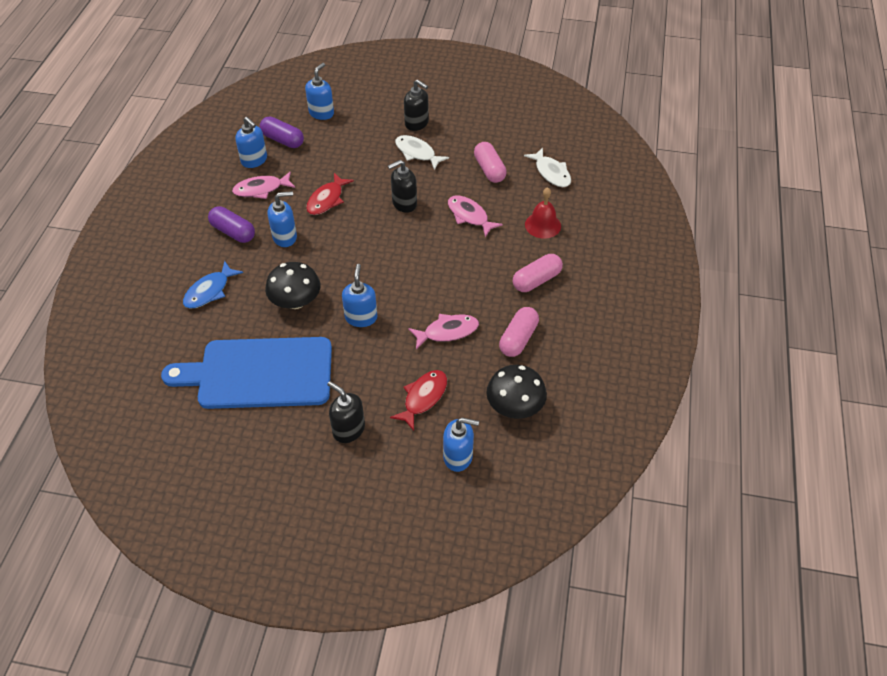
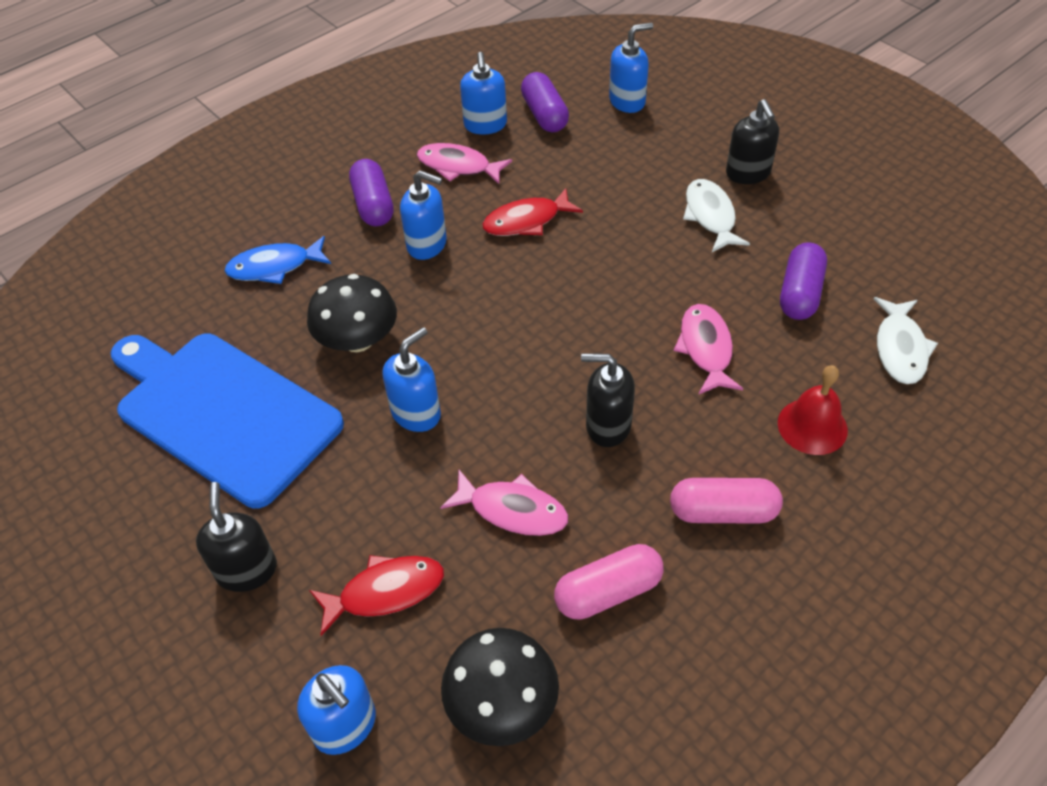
camera: 40 degrees right, 0 degrees up
black soap dispenser [388,160,417,213] -> black soap dispenser moved to [581,353,635,447]
pink capsule [474,142,507,183] -> purple capsule [780,242,827,320]

